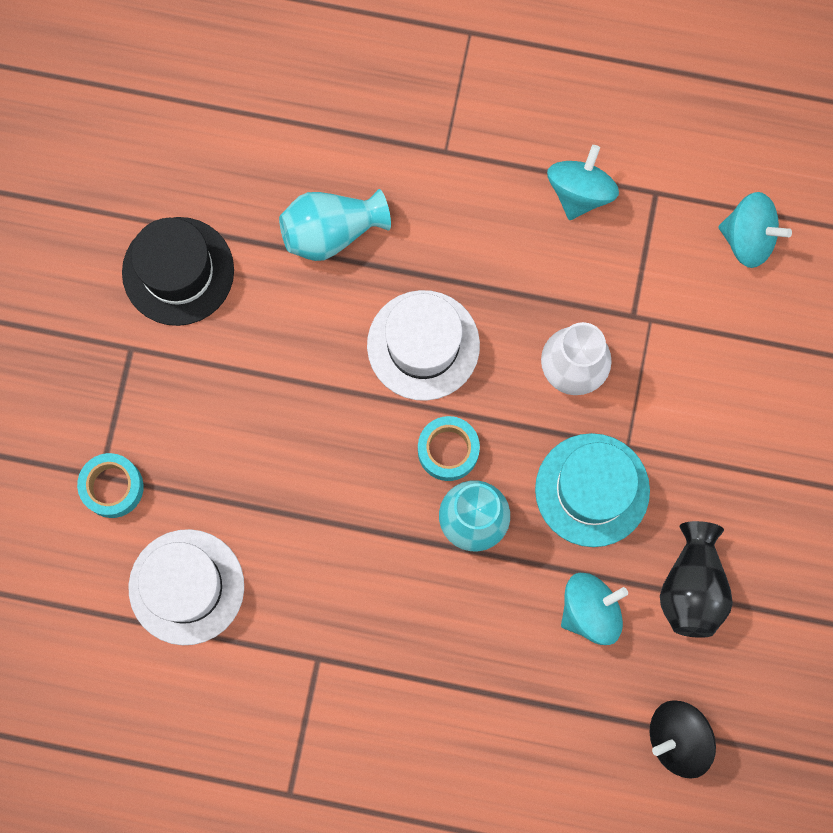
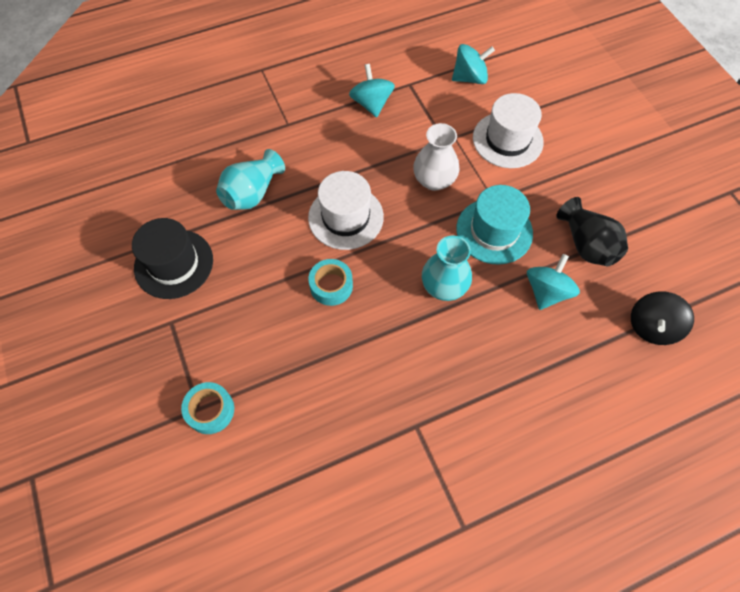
camera: 35 degrees left, 15 degrees down
white hat [128,529,244,645] -> white hat moved to [473,93,544,168]
turquoise tape [418,416,480,481] -> turquoise tape moved to [308,259,353,306]

